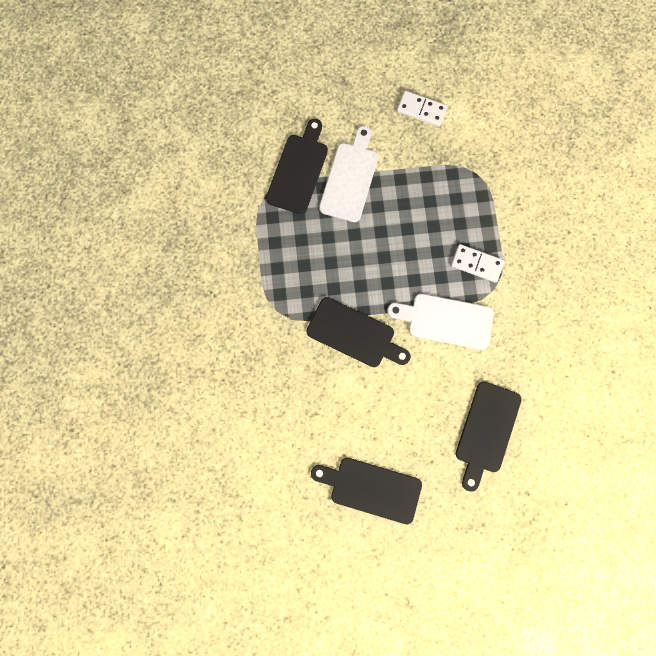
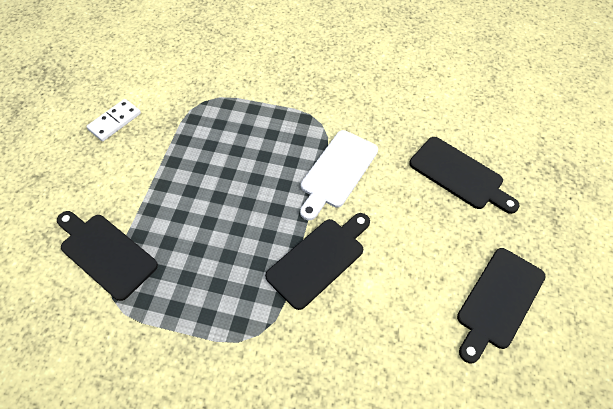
camera: 70 degrees left, 20 degrees down
white cutting board [319,126,378,222] -> none
white domino [451,244,504,283] -> none

